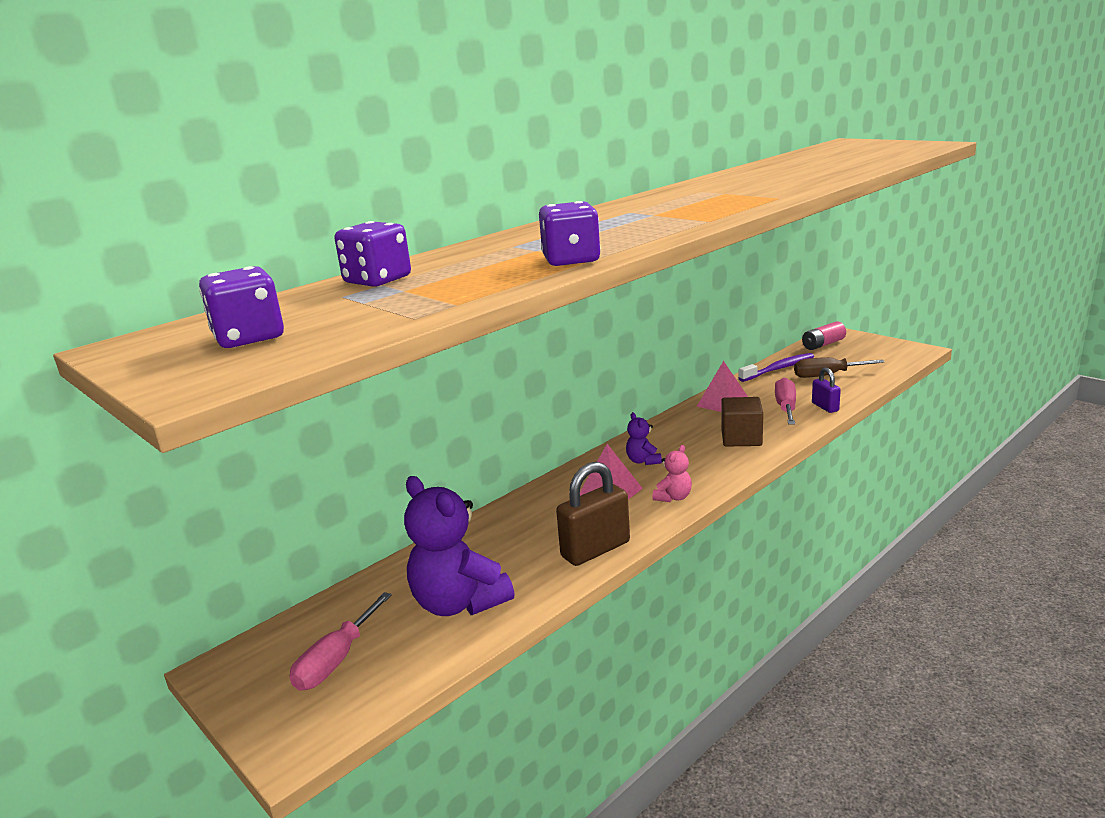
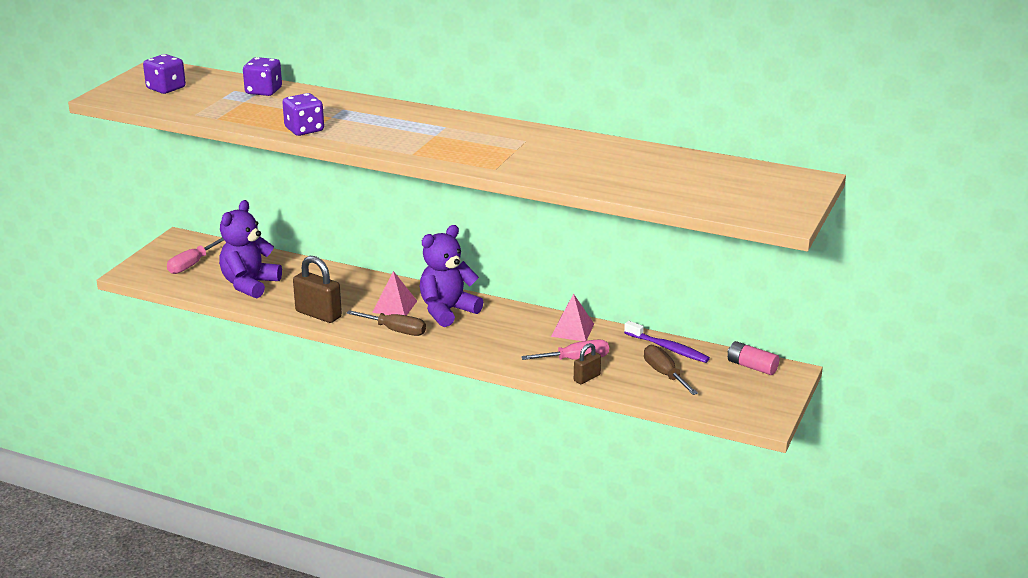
camera: 65 degrees right, 5 degrees up
pink screwdriver [289,592,392,691] -> pink screwdriver turned 60 degrees counterclockwise [167,237,224,274]
purple teddy bear [626,412,662,465] -> purple teddy bear [420,225,483,327], size x2.16
pink teddy bear [652,445,692,502] -> brown screwdriver [346,310,426,336]
brown cube [721,397,763,447] -> none
purple padlock [812,367,841,413] -> brown padlock [574,343,601,384]

